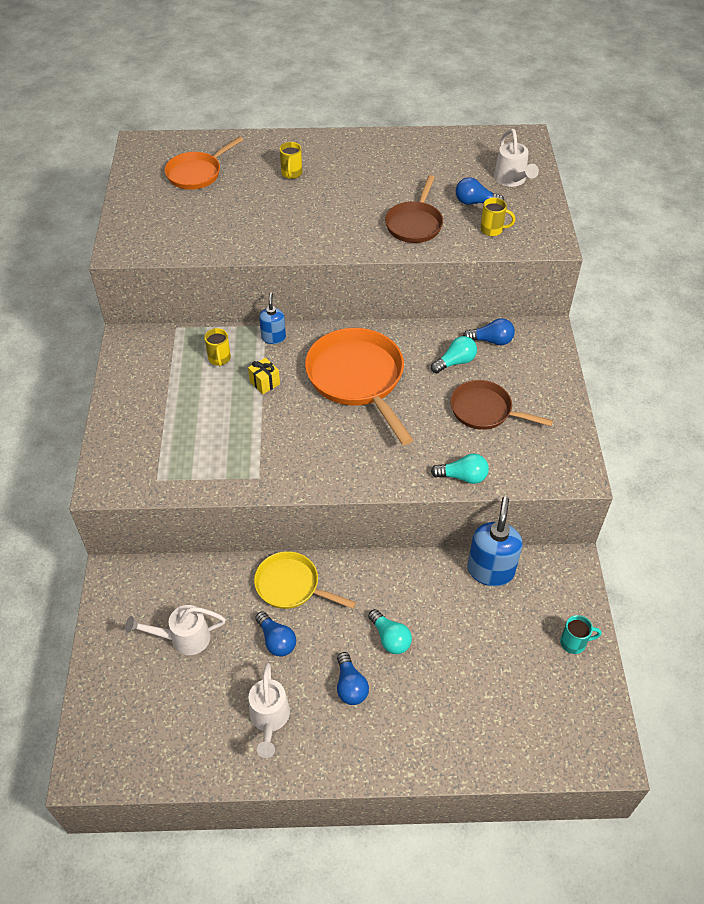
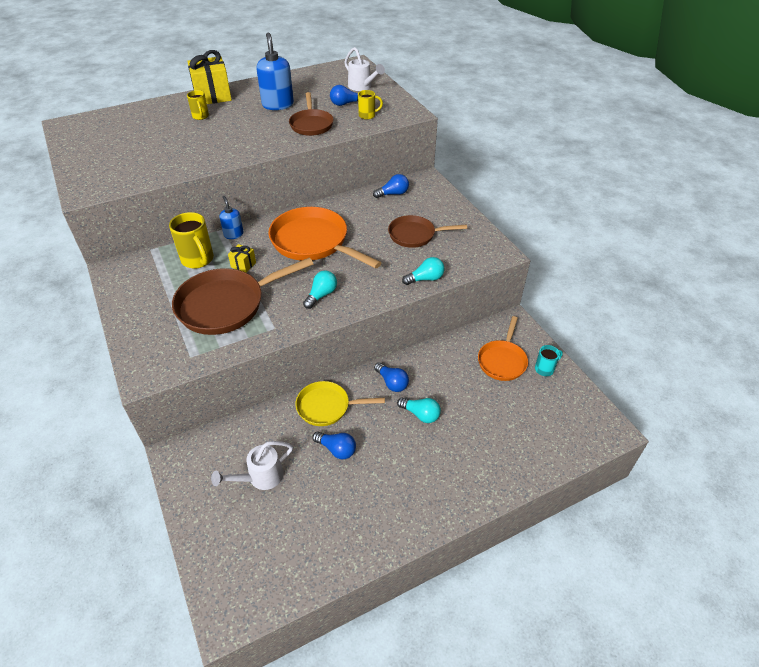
camera: 25 degrees left, 5 degrees down
orange pan [165,136,243,190] -> orange pan moved to [478,316,528,381]
yellow mug [204,328,231,366] -> yellow mug [169,212,214,268], size x1.75
white watering can [248,663,290,758] -> none
blue light bulb [337,652,369,705] -> blue light bulb moved to [374,362,409,392]
turquoise light bulb [431,336,477,373] -> turquoise light bulb moved to [303,271,337,309]
blue soap dispenser [468,497,523,586] -> blue soap dispenser moved to [257,33,294,110]
none -> brown pan [172,257,313,335]
none -> yellow gift [187,50,232,104]

